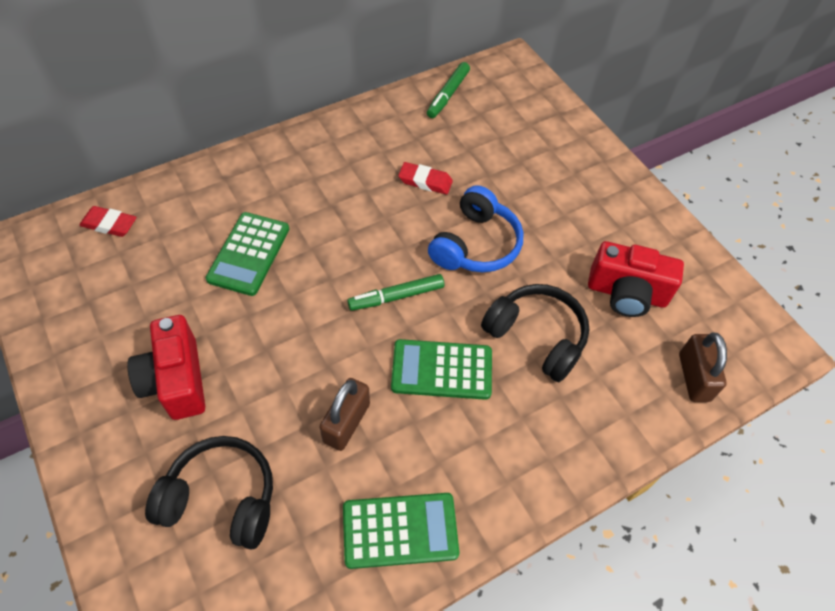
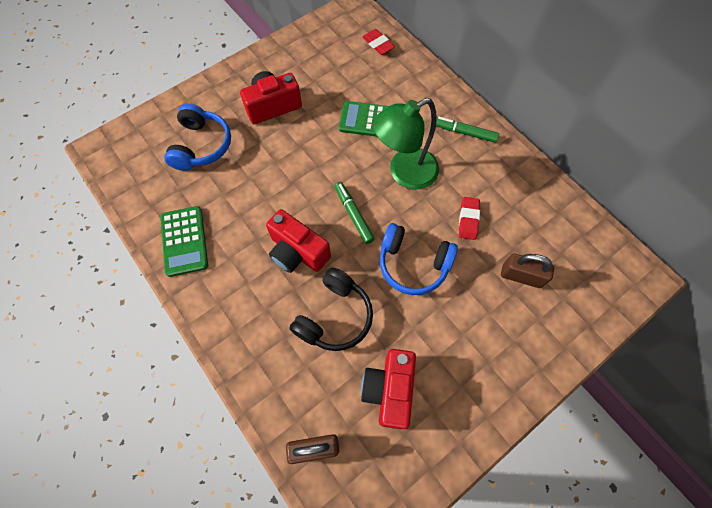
camera: 85 degrees right, 10 degrees up
red eraser [79,206,136,237] -> red eraser turned 45 degrees counterclockwise [363,29,395,55]
black headphones [145,436,273,550] -> blue headphones [164,103,231,171]
brown padlock [319,378,370,451] -> brown padlock moved to [501,254,554,288]
green calculator [391,339,492,400] -> red camera [266,209,331,273]
green marker [427,62,470,118] -> green marker moved to [436,117,499,143]
none -> green lamp [372,98,439,190]

